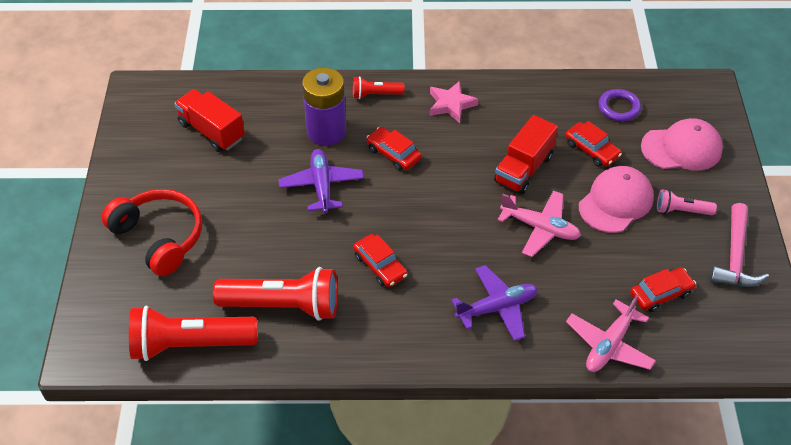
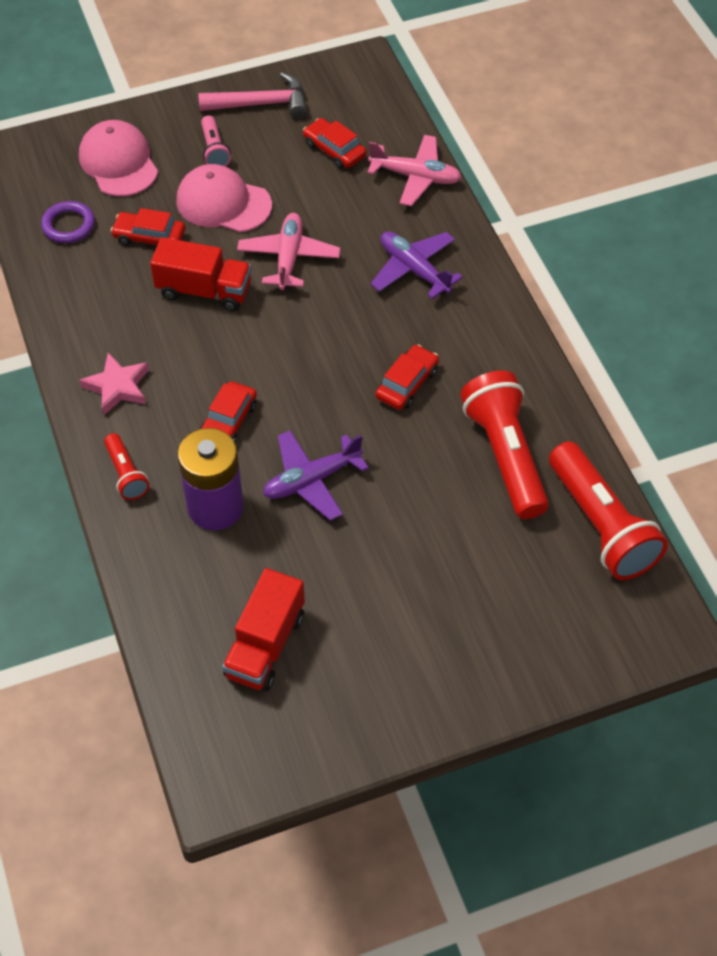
camera: 110 degrees left, 5 degrees up
red headphones [101,189,202,276] -> none
red car [565,121,622,167] -> red car turned 105 degrees counterclockwise [111,208,185,245]

